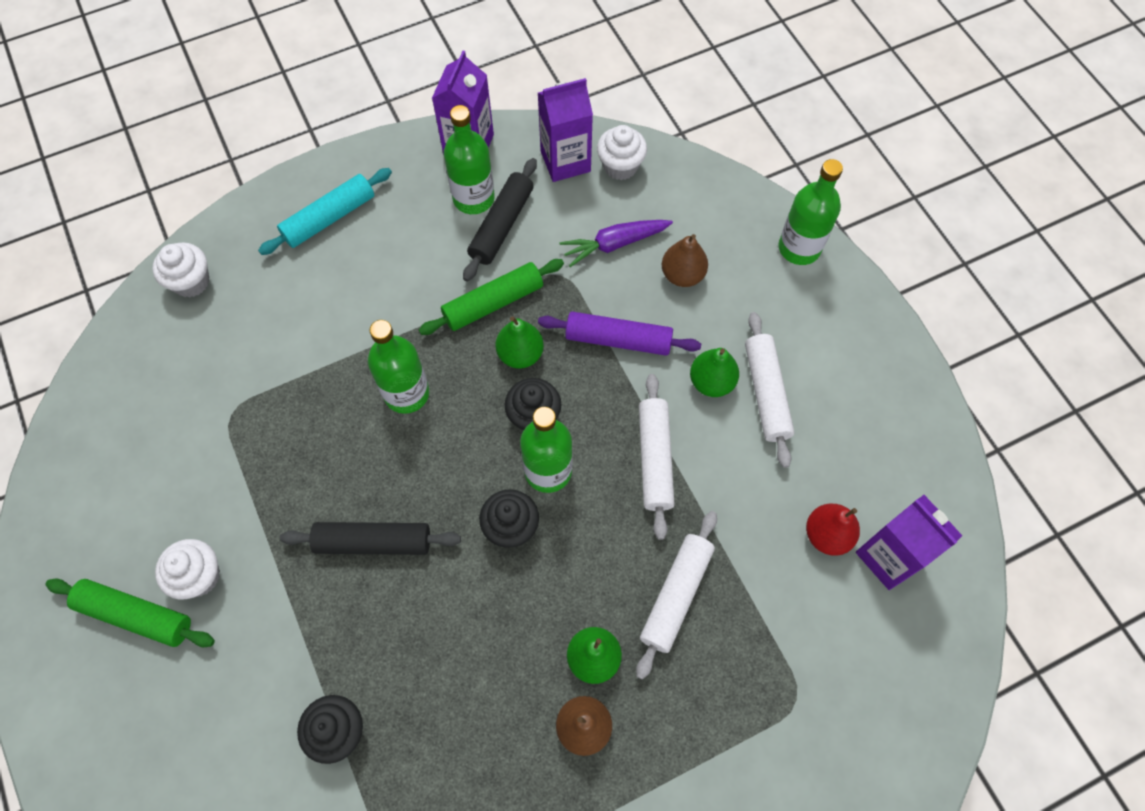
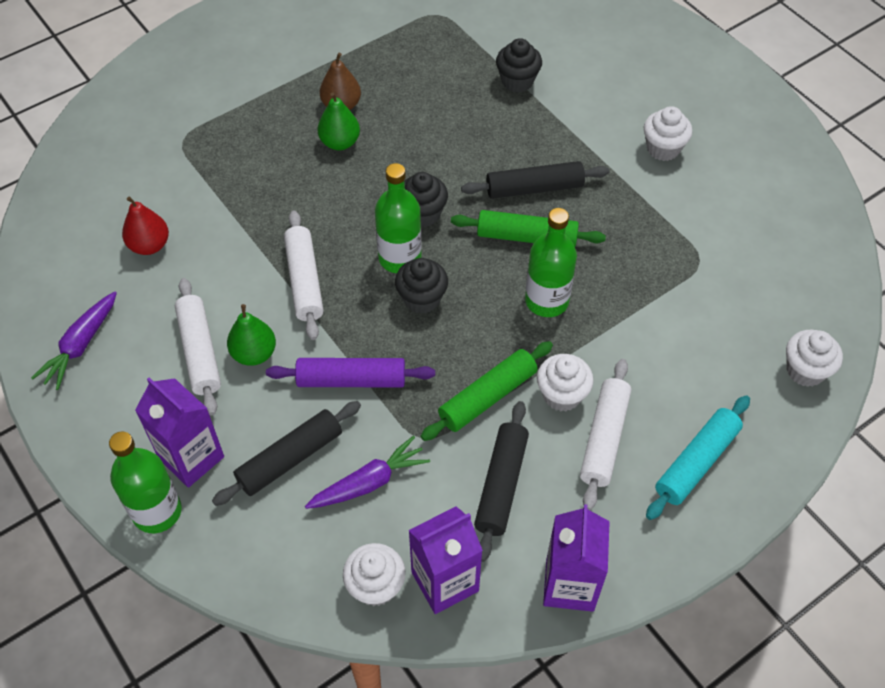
camera: 170 degrees right, 10 degrees down
green rolling pin [45,578,215,647] -> green rolling pin moved to [451,210,606,247]
green bottle [444,105,495,214] -> none
green pear [495,316,544,369] -> none
white rolling pin [636,511,717,680] -> white rolling pin moved to [580,359,631,510]
brown pear [662,234,708,287] -> black rolling pin [212,401,361,506]
purple carton [856,495,963,590] -> purple carton moved to [135,377,224,488]
none -> purple carrot [31,291,117,390]
none -> white cupcake [537,354,594,412]

